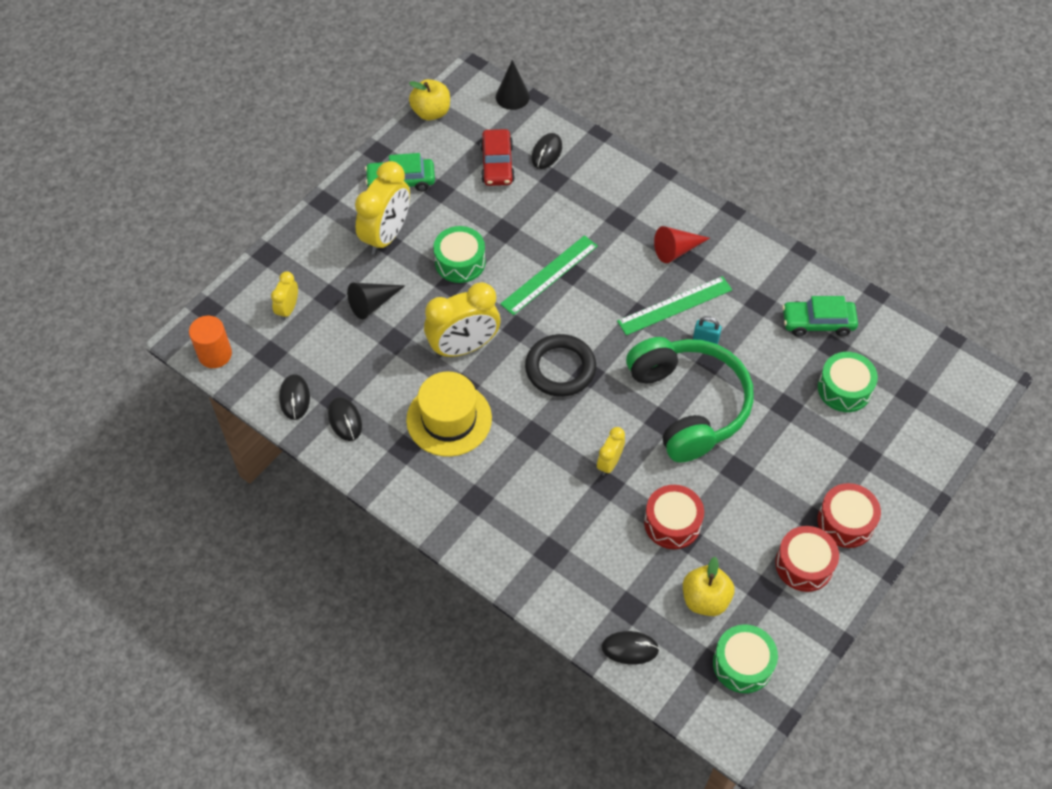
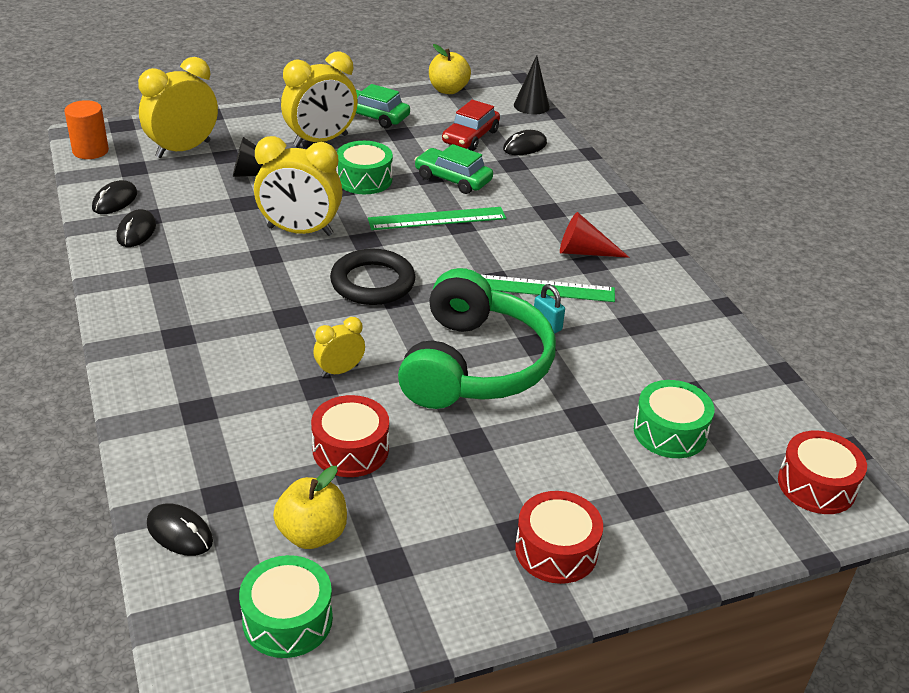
camera: 30 degrees right, 20 degrees down
yellow clock [271,271,298,321] -> yellow clock [138,57,218,158], size x1.94
yellow hat [406,372,492,457] -> none
red drum [775,526,839,592] -> red drum moved to [778,430,867,514]
green car [782,296,858,336] -> green car moved to [415,144,493,194]

